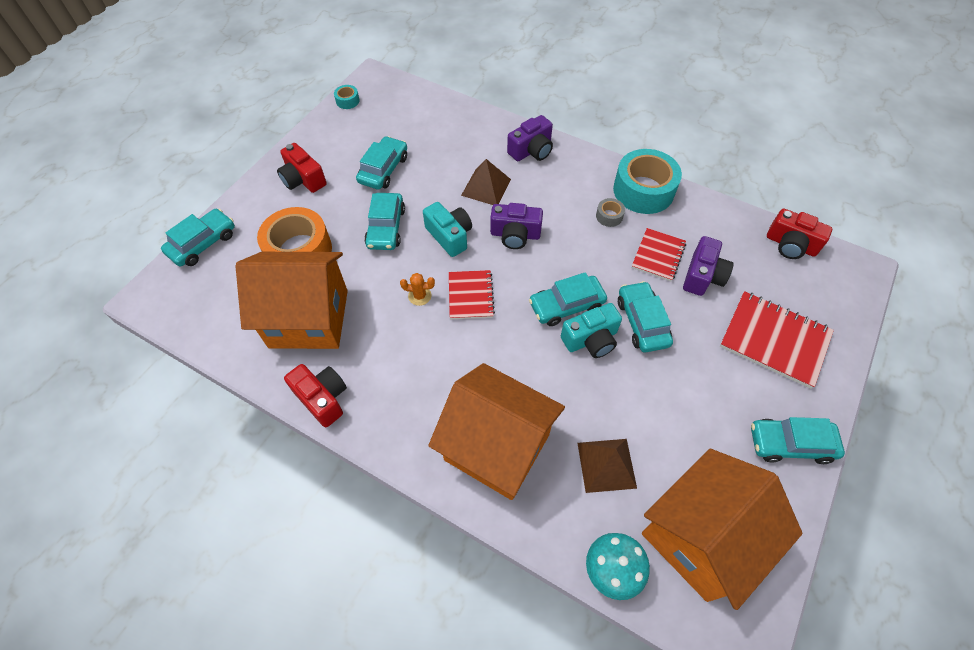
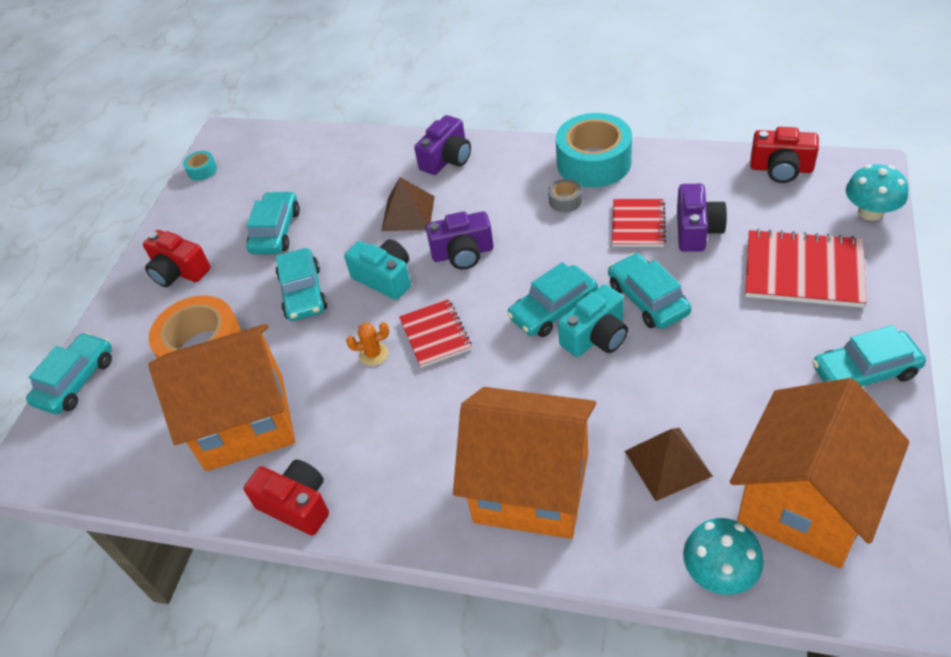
camera: 10 degrees left, 10 degrees down
none -> turquoise mushroom [846,164,908,221]

